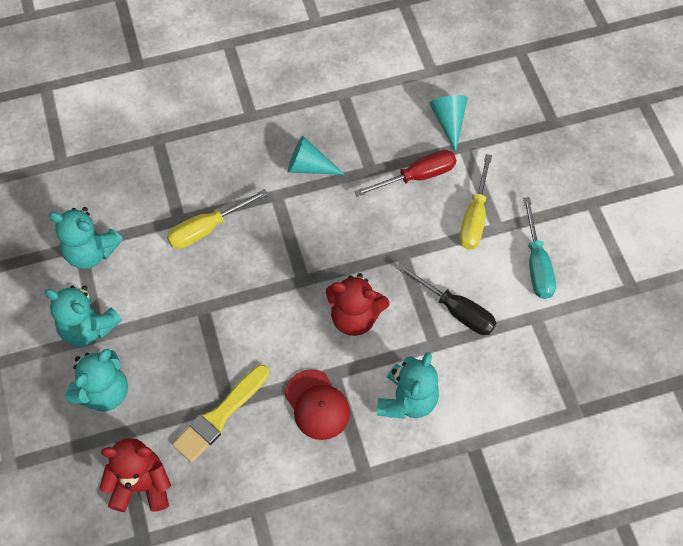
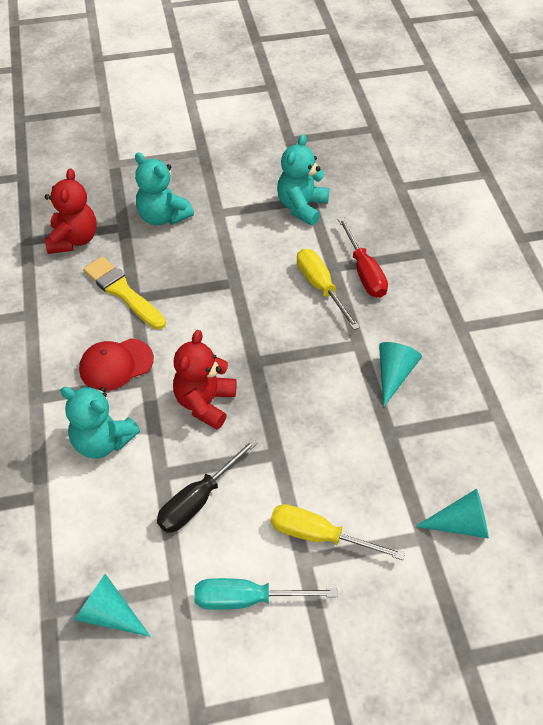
camera: 95 degrees right, 10 degrees down
turquoise teddy bear [45,286,122,346] -> none
red screwdriver [354,150,456,197] -> red screwdriver moved to [338,217,388,298]
none -> turquoise cone [74,574,151,637]

